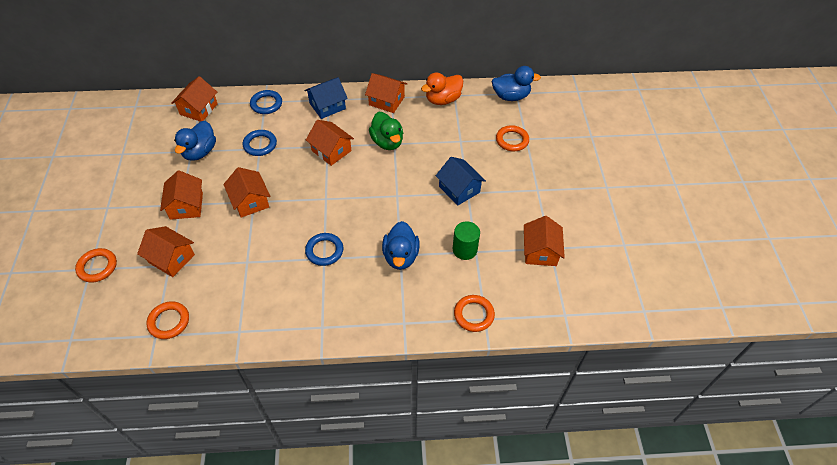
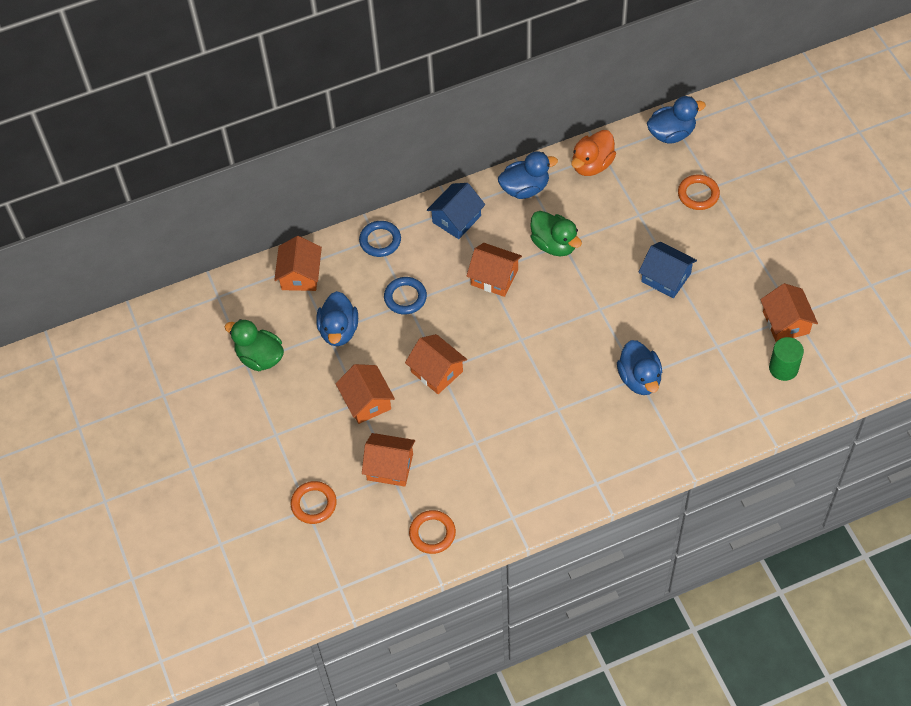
camera: 15 degrees left, 5 degrees up
blue ring [305,233,344,266] -> none
orange house [365,73,407,113] -> blue duck [498,151,558,199]
green cylinder [453,221,480,260] -> green cylinder moved to [769,337,804,381]
orange ring [454,295,495,332] -> none
none -> green duck [225,319,284,371]

